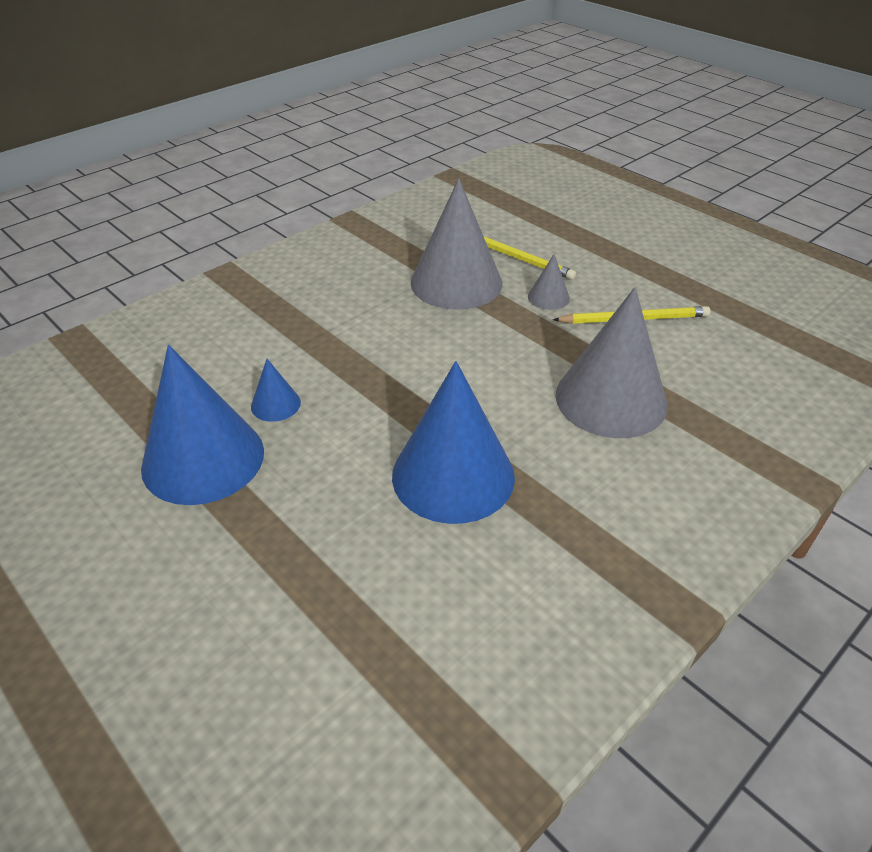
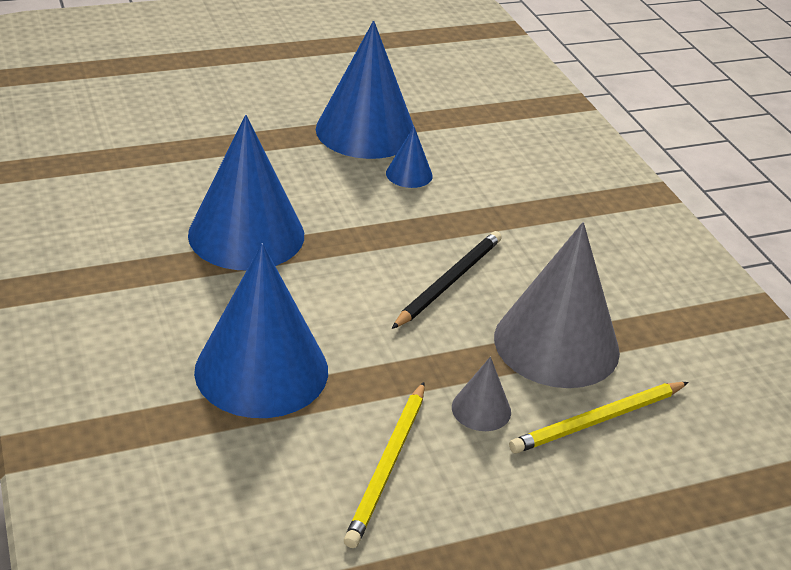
camera: 110 degrees right, 5 degrees down
grey cone [555,287,668,438] -> blue cone [194,243,328,418]
none -> black pencil [392,231,502,329]

